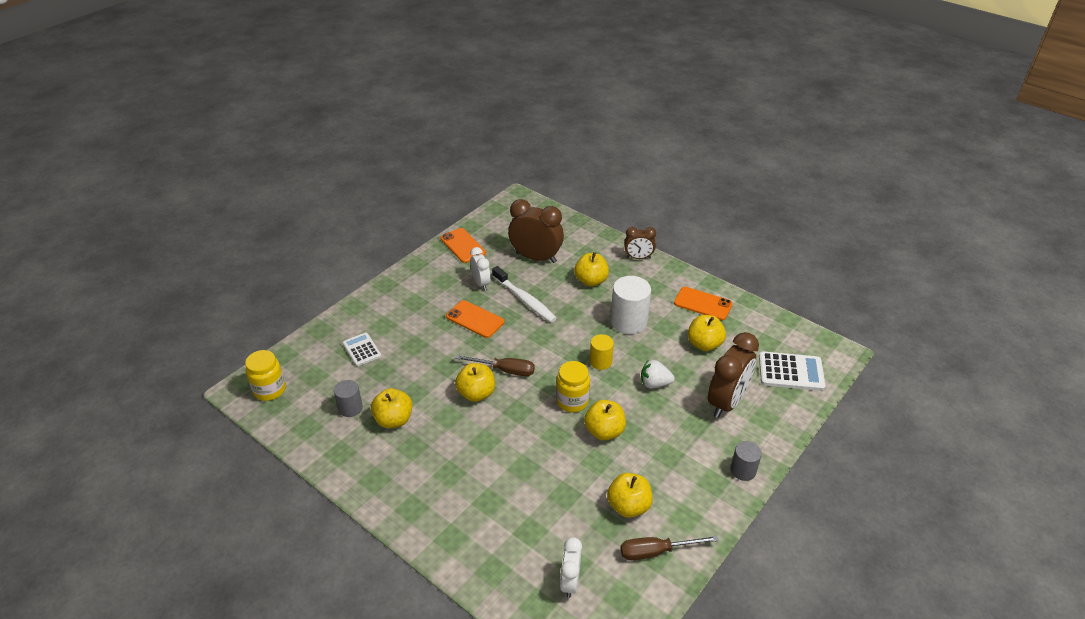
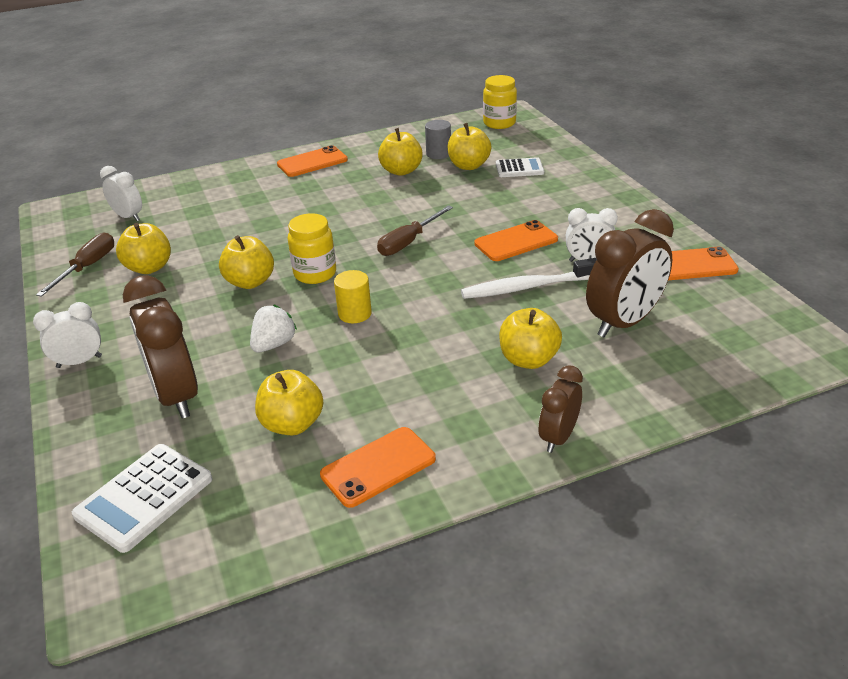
camera: 120 degrees right, 5 degrees down
yellow apple [455,363,495,402] -> yellow apple moved to [448,123,492,170]
white cylinder [611,276,651,334] -> none
grey cylinder [731,441,762,481] -> white clock [33,302,102,368]
none -> orange phone [277,145,348,177]

